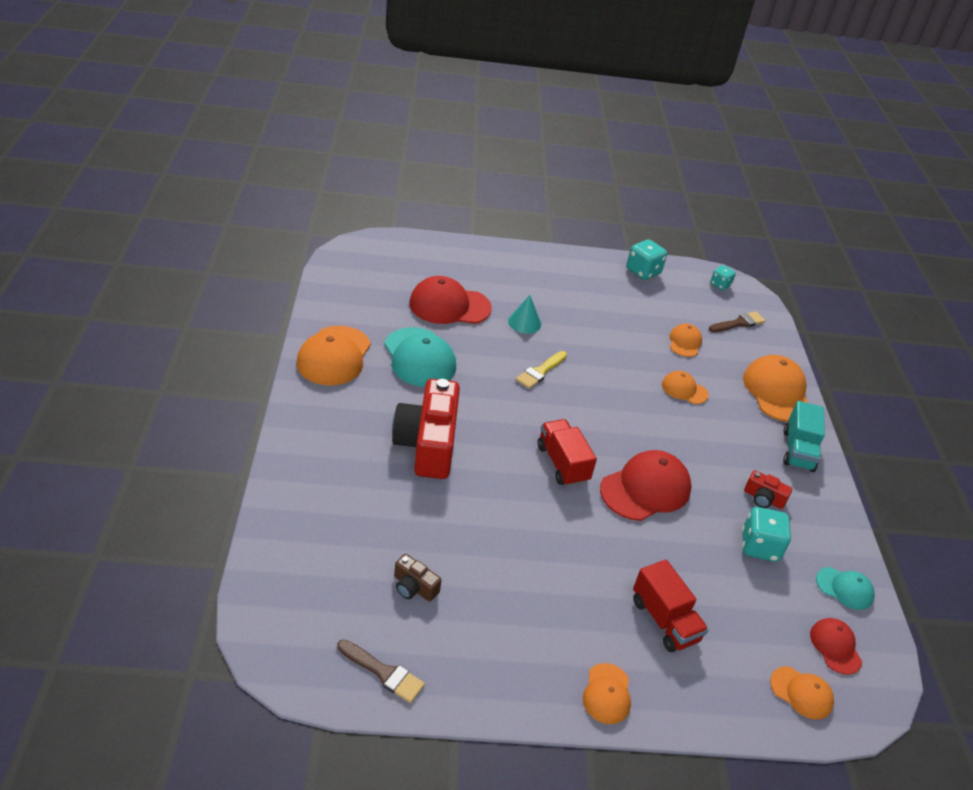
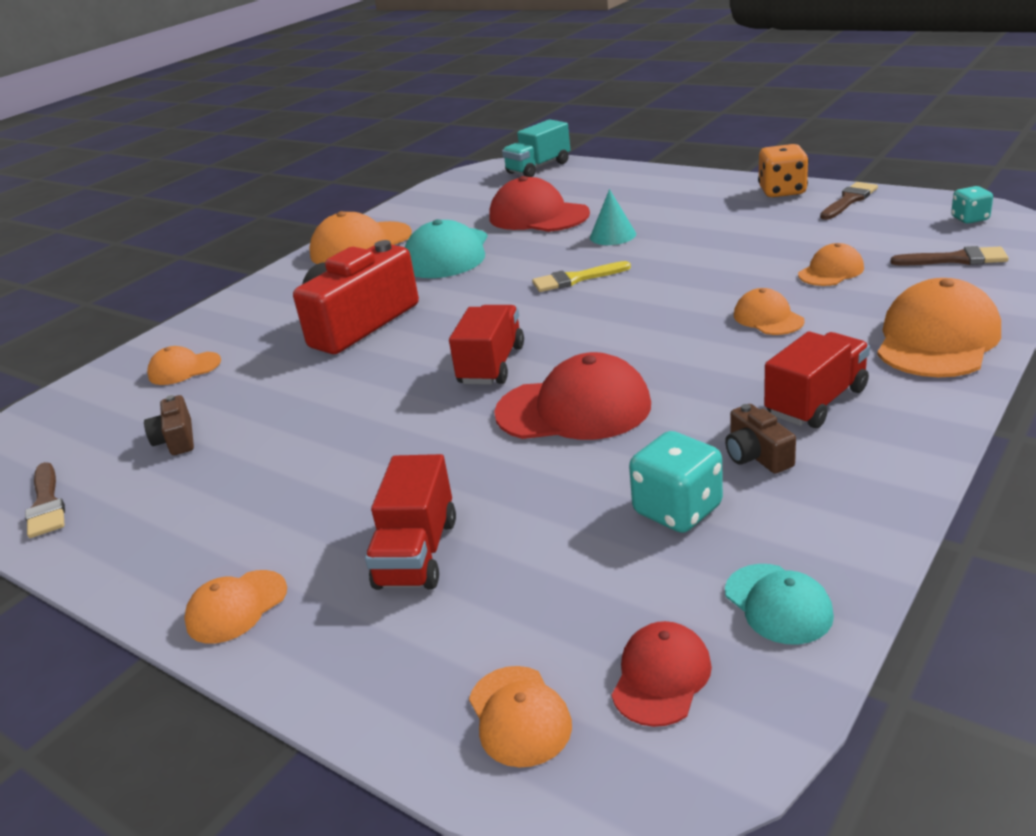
camera: 45 degrees right, 10 degrees down
turquoise dice [626,239,667,280] -> brown brush [820,182,878,220]
red camera [744,470,792,509] -> brown camera [725,404,796,474]
turquoise truck [783,401,825,472] -> turquoise truck moved to [502,119,570,177]
none -> orange cap [147,346,221,385]
none -> orange dice [758,144,809,197]
none -> red truck [764,331,870,428]

